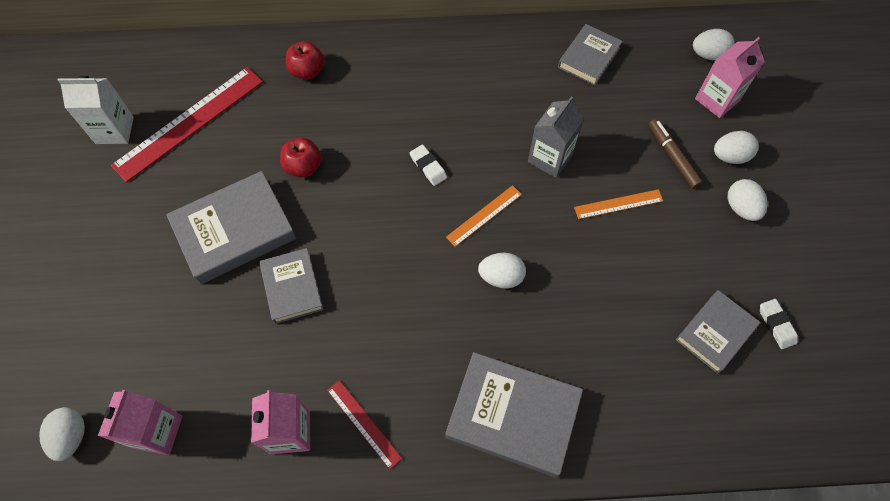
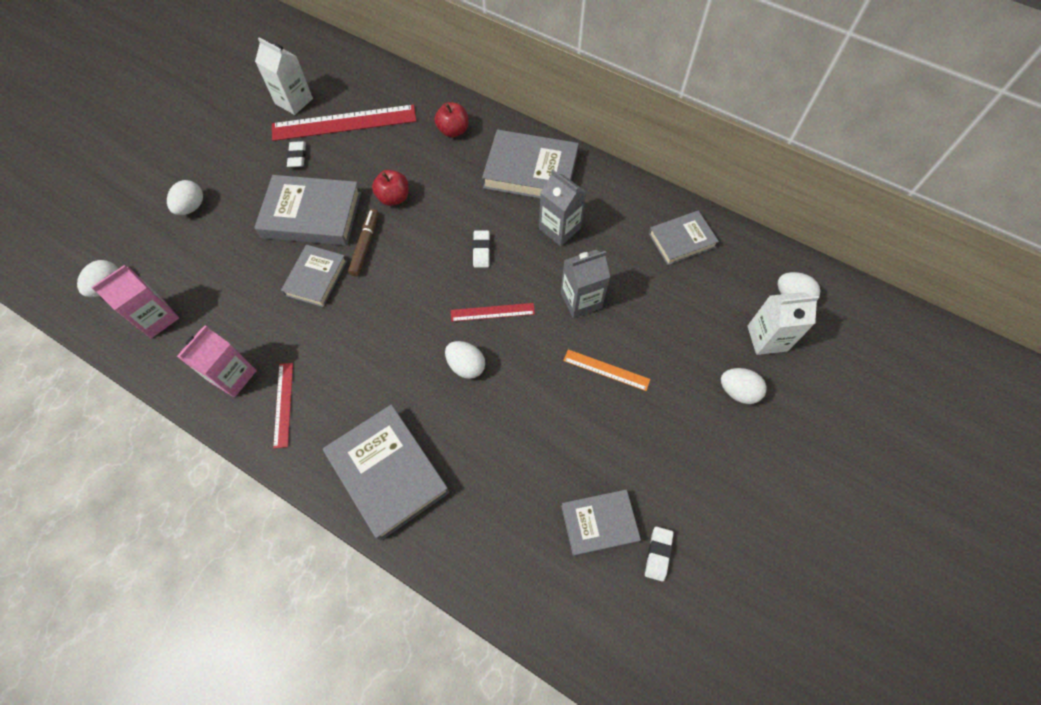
camera: 35 degrees right, 0 degrees up
orange ruler [446,185,522,247] -> red ruler [451,303,535,322]
brown marker [649,119,703,189] -> brown marker moved to [348,209,379,276]
pink carton [695,37,765,118] -> white carton [748,292,819,355]
white egg [728,179,767,221] -> white egg moved to [167,180,203,215]
none -> white eraser [287,141,306,167]
none -> grey book [482,130,579,198]
none -> grey carton [539,170,586,246]

